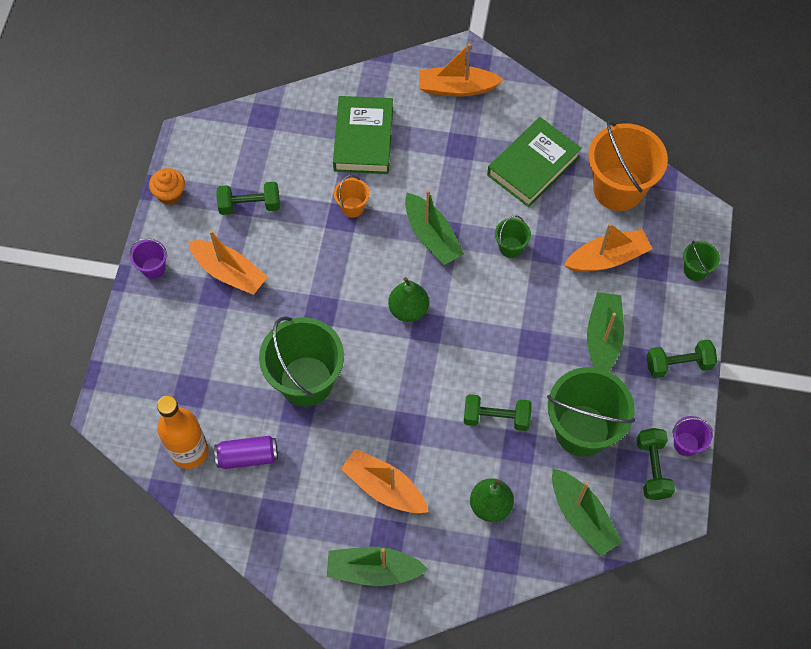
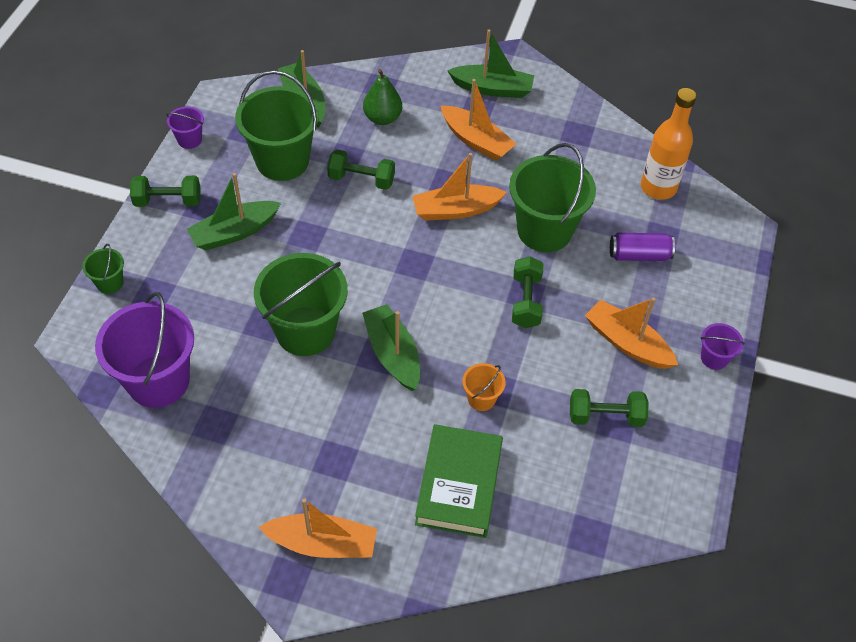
camera: 175 degrees left, 10 degrees down
orange cupcake [149,168,185,205] -> none
purple can [214,436,278,469] -> purple can moved to [610,233,675,261]
green pear [388,277,429,322] -> none
green book [487,117,582,207] -> none
green bucket [495,215,531,258] -> green bucket [254,253,348,356], size x2.18
orange boat [564,223,652,272] -> orange boat moved to [412,153,507,221]
green boat [587,292,624,371] -> green boat turned 45 degrees clockwise [187,173,281,250]
orange bucket [588,120,668,211] -> purple bucket [95,292,194,408]
green dumbbell [637,428,675,500] -> green dumbbell moved to [512,257,543,328]

